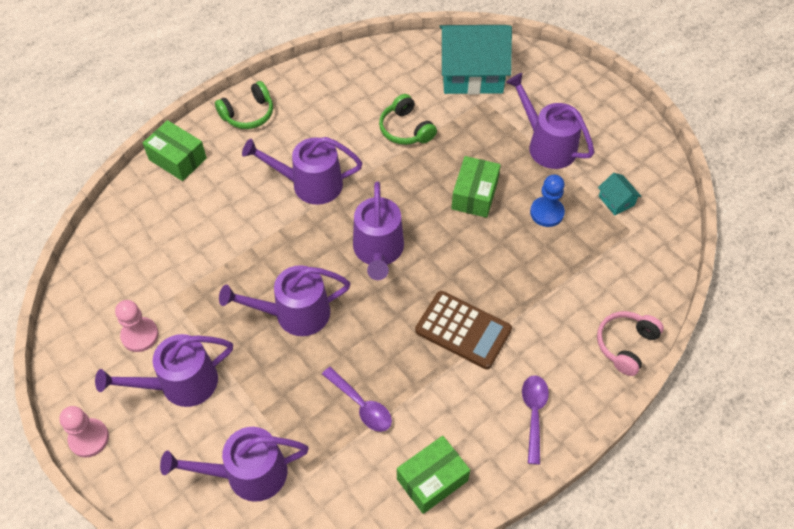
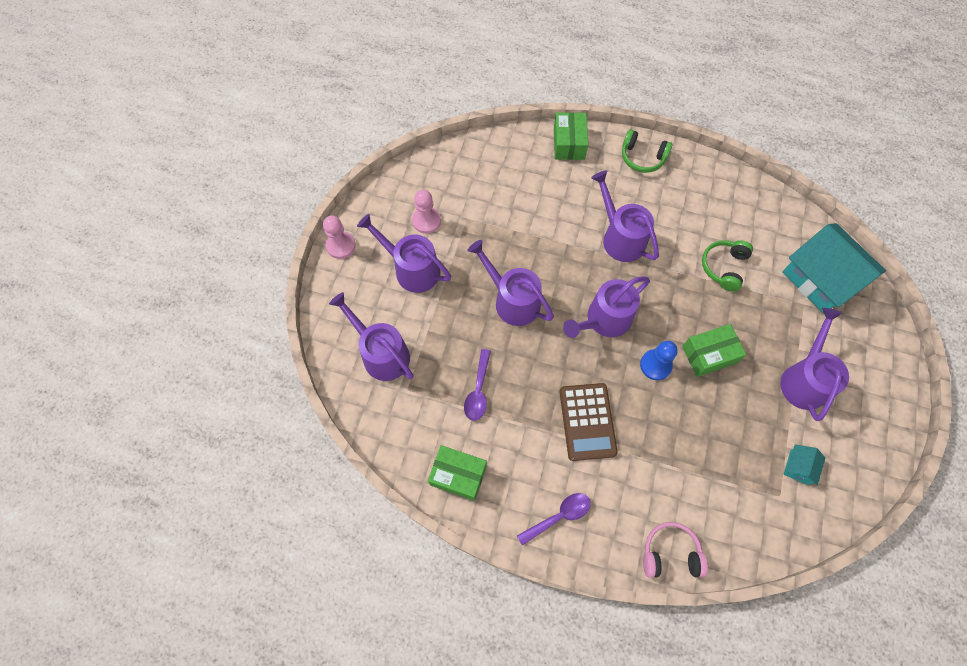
camera: 55 degrees right, 10 degrees up
blue pawn [530,175,565,227] -> blue pawn moved to [640,341,678,380]

